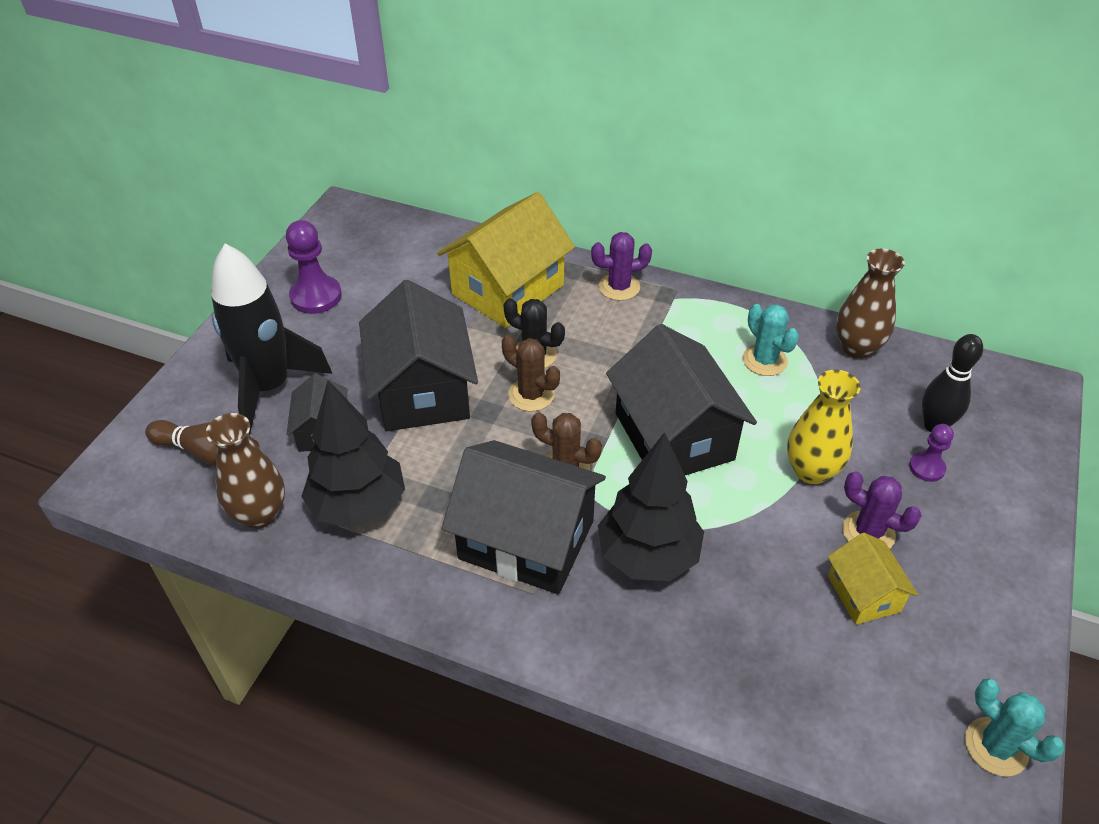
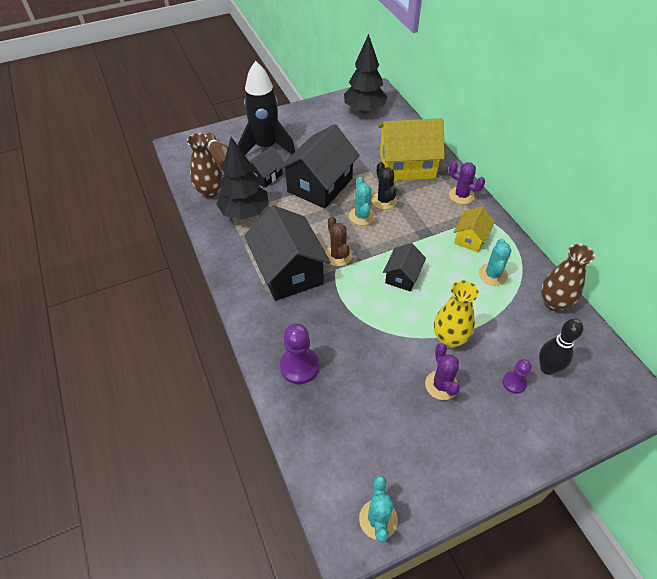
camera: 45 degrees right, 5 degrees up
purple pawn [286,220,342,314] -> purple pawn moved to [280,323,319,384]
brown cactus [502,335,560,411] -> turquoise cactus [349,177,375,225]
black tree [598,432,704,581] -> black tree moved to [344,34,388,114]
black house [606,324,757,475] -> black house [383,243,426,292], size x0.52
yellow house [828,533,918,625] -> yellow house moved to [454,206,495,252]

